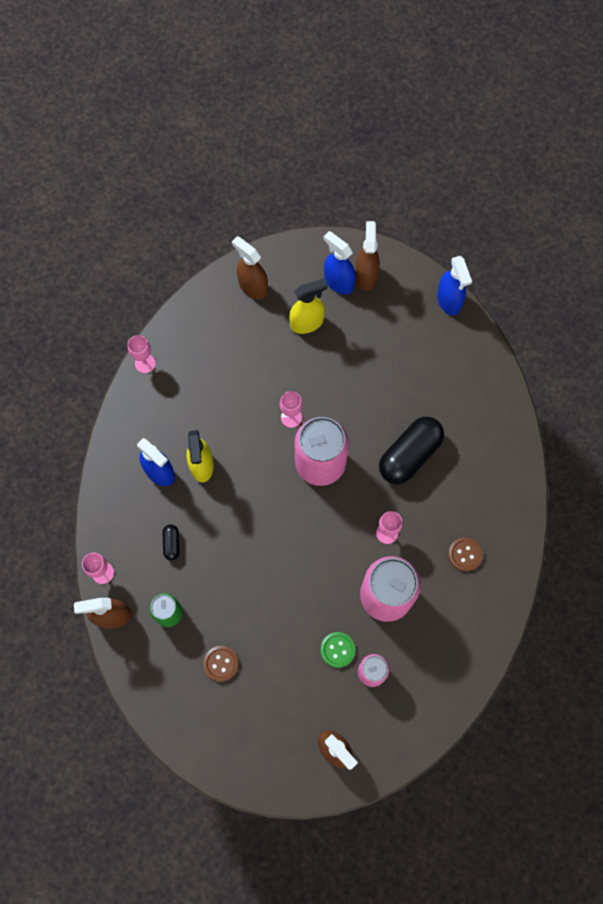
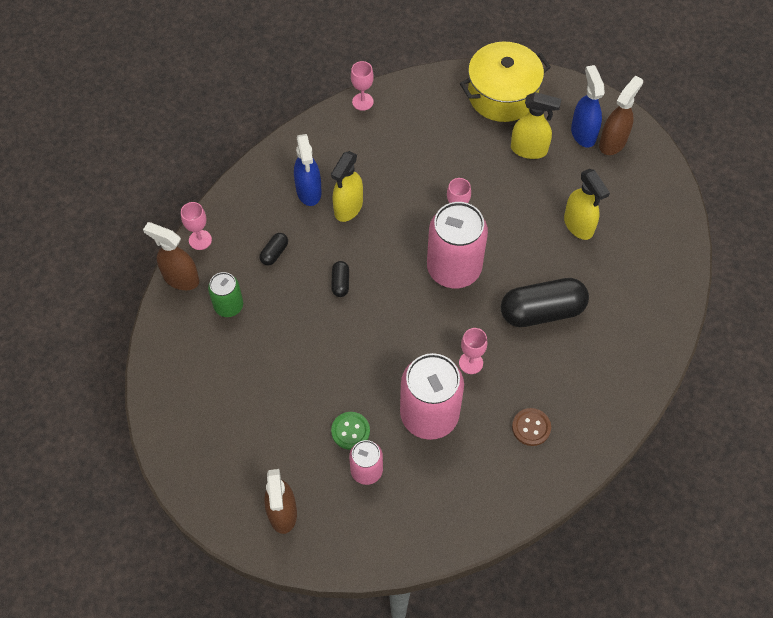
camera: 35 degrees right, 10 degrees down
brown button [203,646,239,682] -> none
brown spray bottle [232,236,268,299] -> yellow pot [460,42,551,122]
blue spray bottle [437,256,472,315] -> none
none -> black capsule [331,261,349,297]
none -> yellow spray bottle [564,169,610,240]

